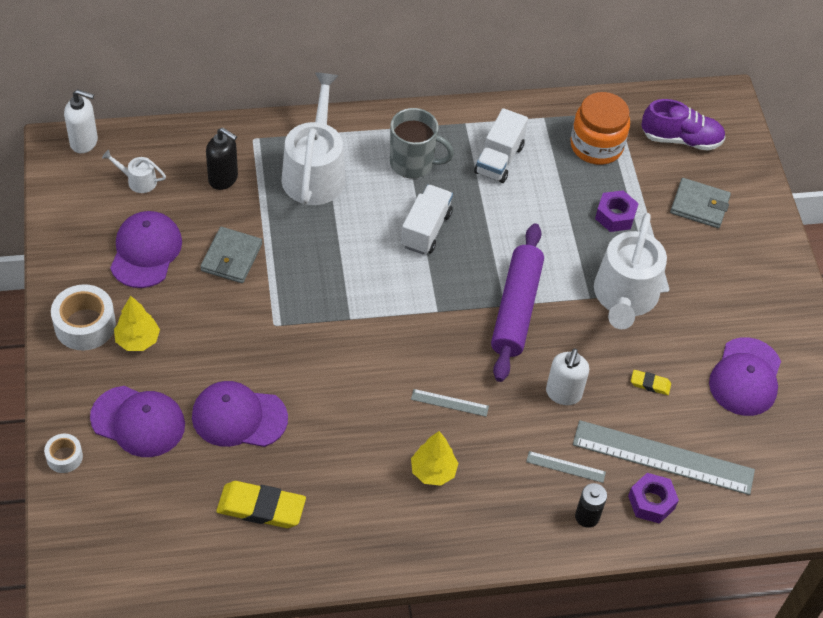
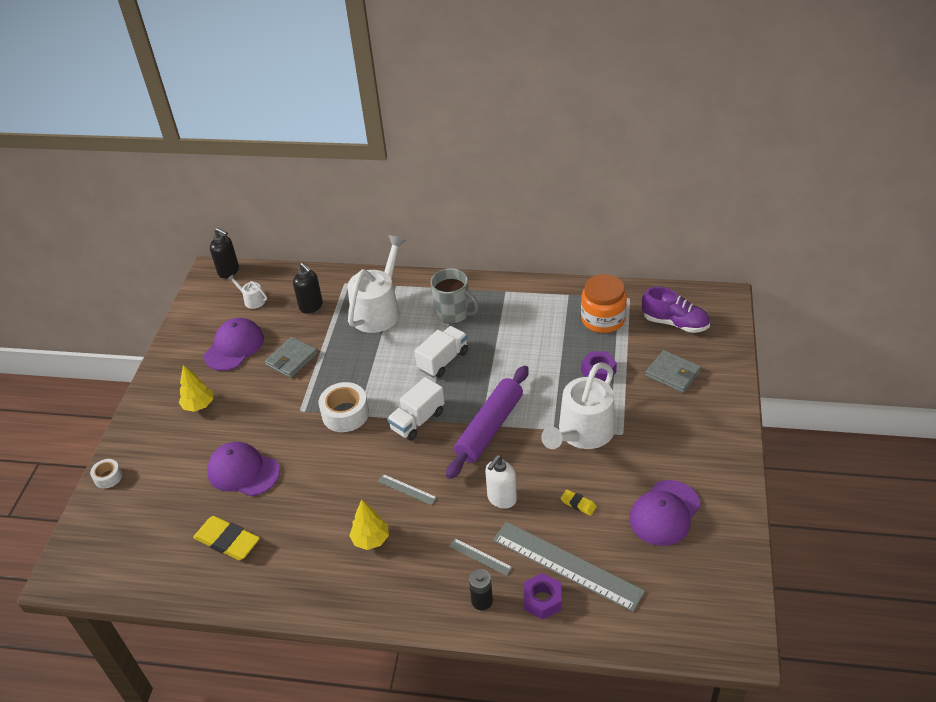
camera: 25 degrees right, 10 degrees down
white tape [51,284,116,350] -> white tape moved to [319,382,369,432]
white soap dispenser [64,89,98,154] -> black soap dispenser [210,228,239,278]
purple cap [90,386,185,457] -> none
white truck [474,108,528,183] -> white truck moved to [387,377,444,441]

